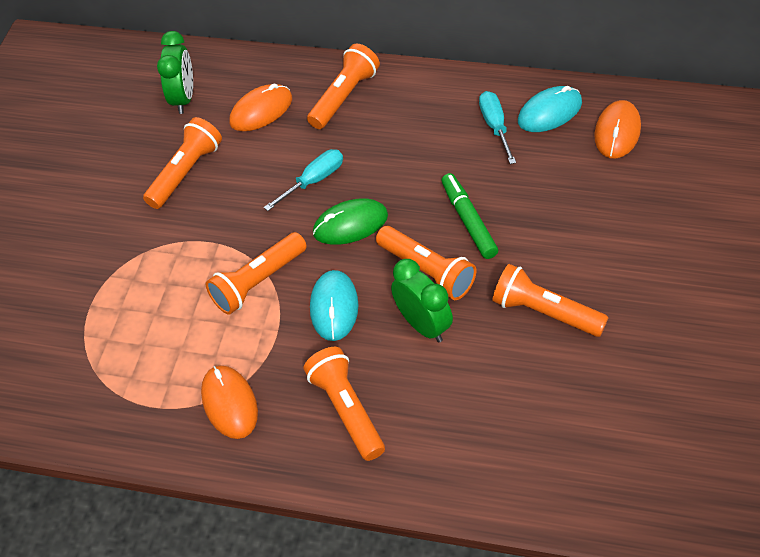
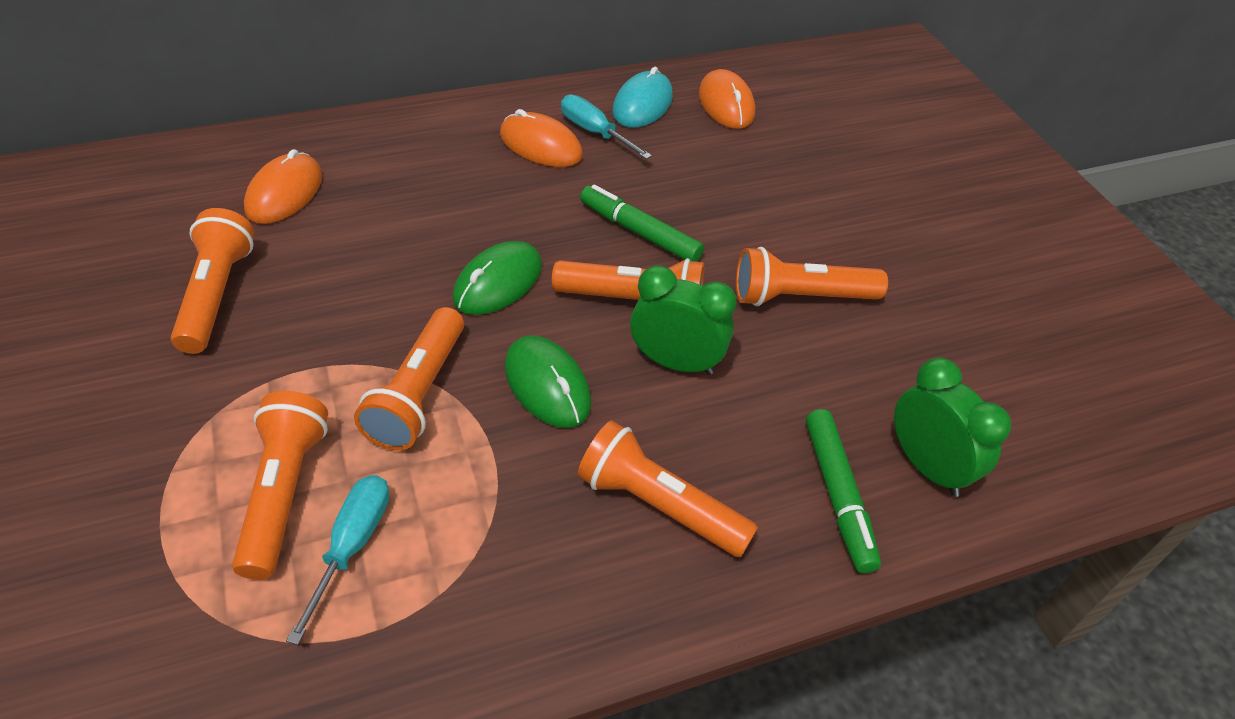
camera: 40 degrees left, 5 degrees down
green clock [157,31,193,114] -> green clock moved to [894,358,1011,497]
orange mouse [201,365,258,439] -> orange mouse moved to [500,109,583,167]
turquoise screwdriver [264,149,343,211] -> turquoise screwdriver moved to [286,475,389,645]
orange flashlight [307,43,380,129] -> orange flashlight moved to [232,391,328,580]
turquoise mouse [310,270,358,341] -> green mouse [505,335,591,428]
none -> green marker [806,409,881,573]

